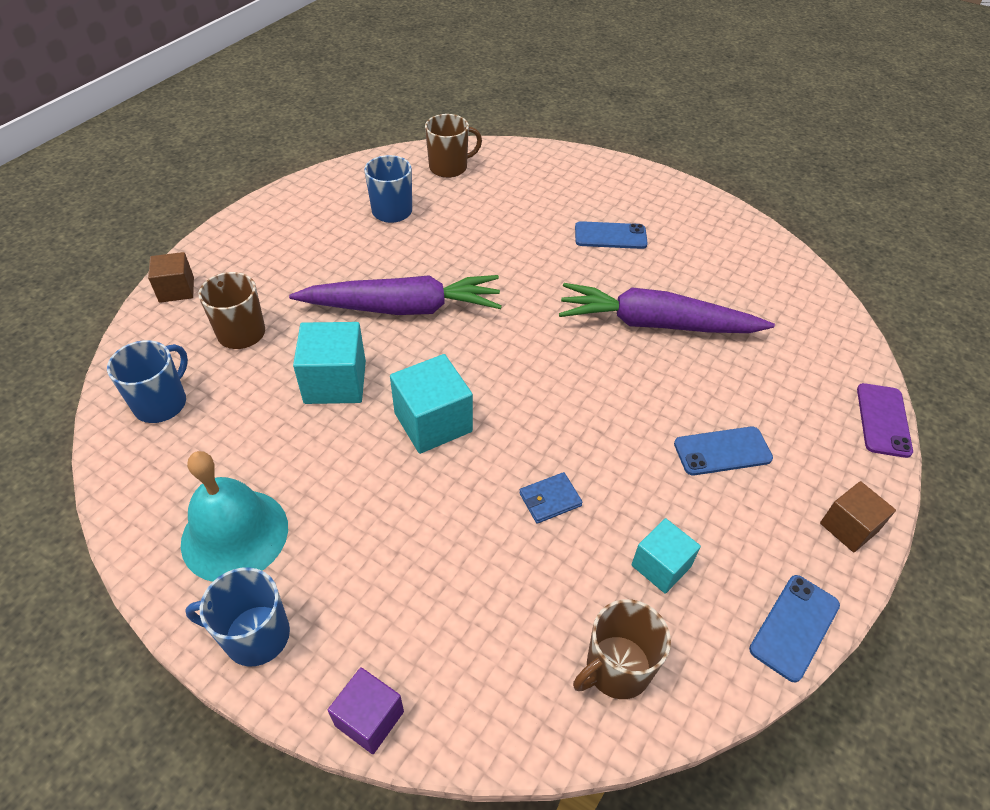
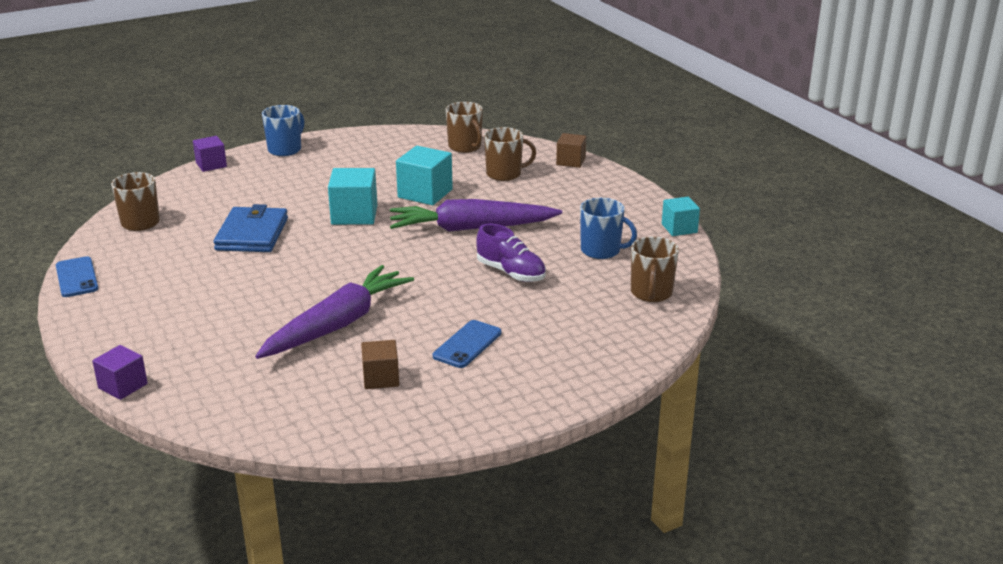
camera: 120 degrees right, 20 degrees down
blue mug [107,340,188,423] -> brown mug [446,102,483,153]
turquoise bell [181,451,288,582] -> none
purple carrot [289,275,502,315] -> purple carrot turned 60 degrees clockwise [390,199,562,232]
blue wallet [519,472,583,524] -> blue wallet [213,204,288,252], size x2.09
turquoise cube [631,518,701,594] -> turquoise cube moved to [662,197,700,236]
blue phone [674,427,773,475] -> none
brown cube [820,481,896,552] -> brown cube moved to [361,340,399,389]
purple phone [857,383,913,458] -> purple cube [92,345,148,400]
none -> purple shoe [476,224,546,282]

